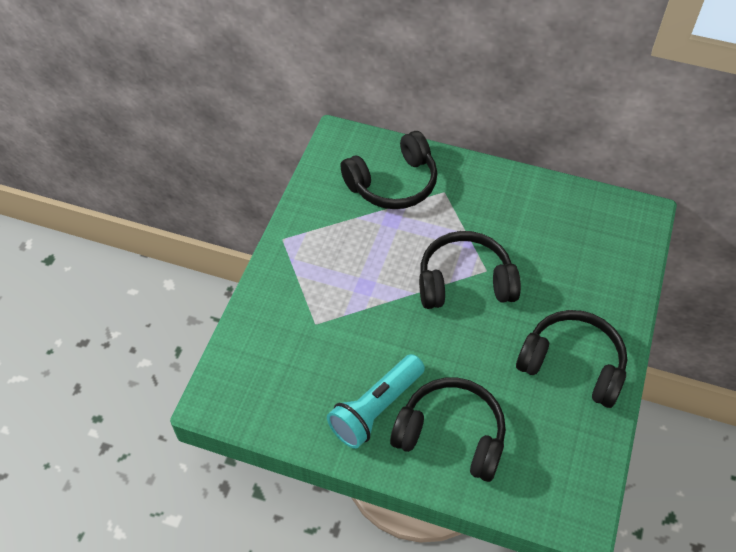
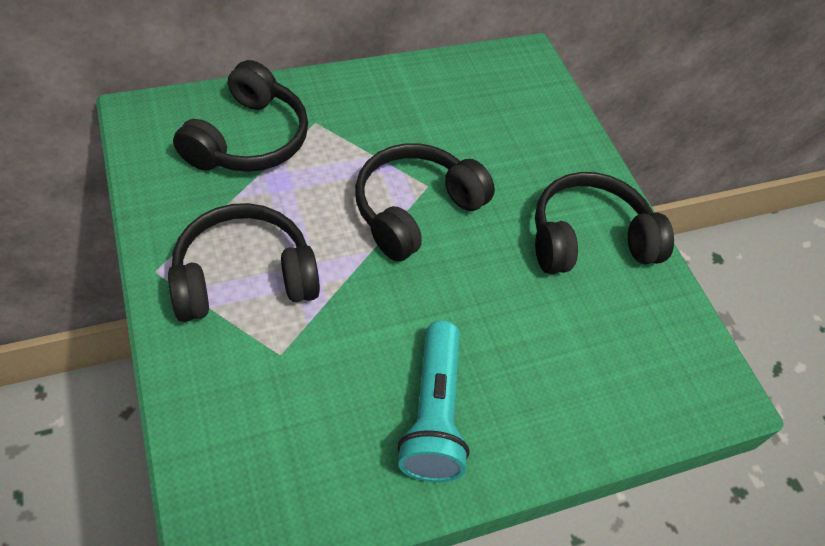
camera: 45 degrees left, 0 degrees up
black headphones [390,377,506,482] -> black headphones moved to [168,203,320,322]

